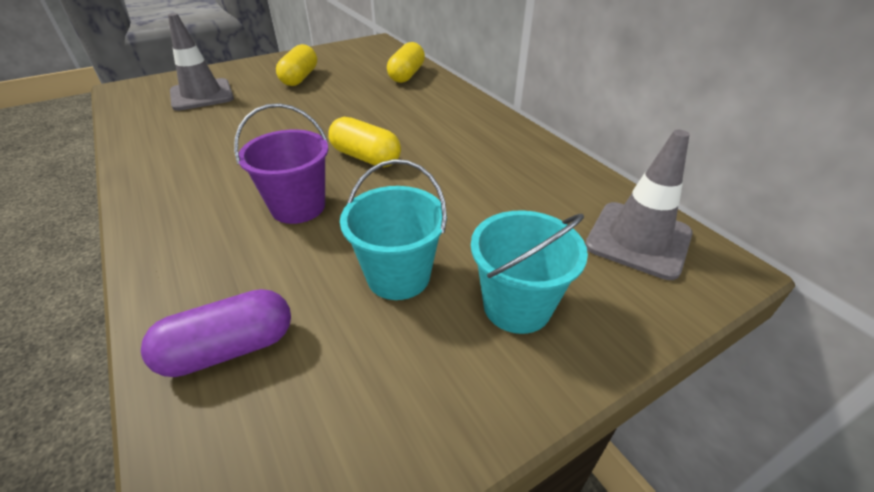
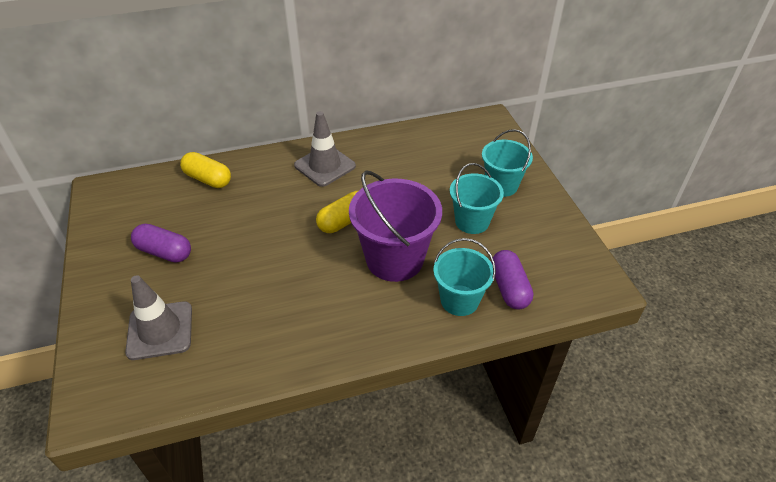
camera: 75 degrees left, 5 degrees up
purple bucket [234,103,329,224] -> purple bucket [349,171,442,282], size x1.59
yellow capsule [276,44,317,86] -> purple capsule [131,224,191,262]
grey traffic cone [585,129,693,280] -> grey traffic cone moved to [294,111,356,187]
none -> turquoise bucket [433,238,496,316]

